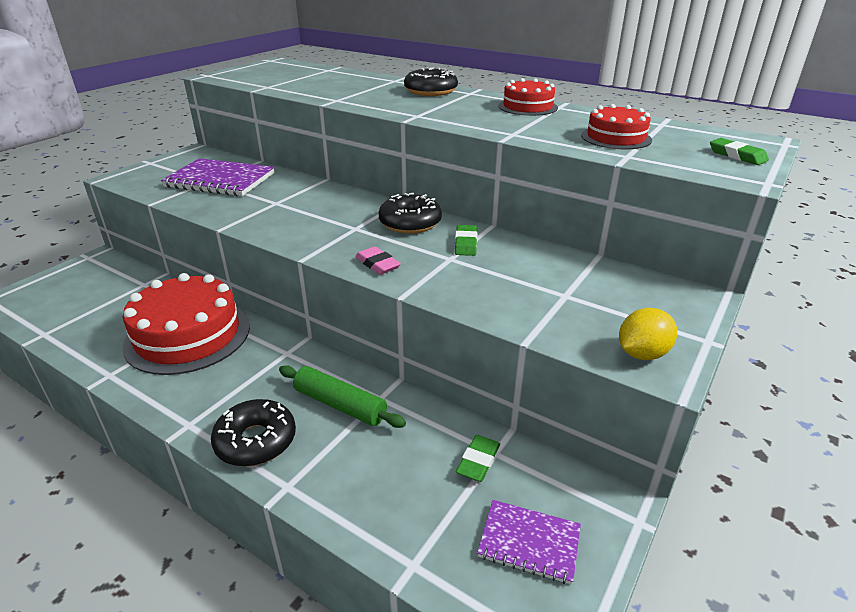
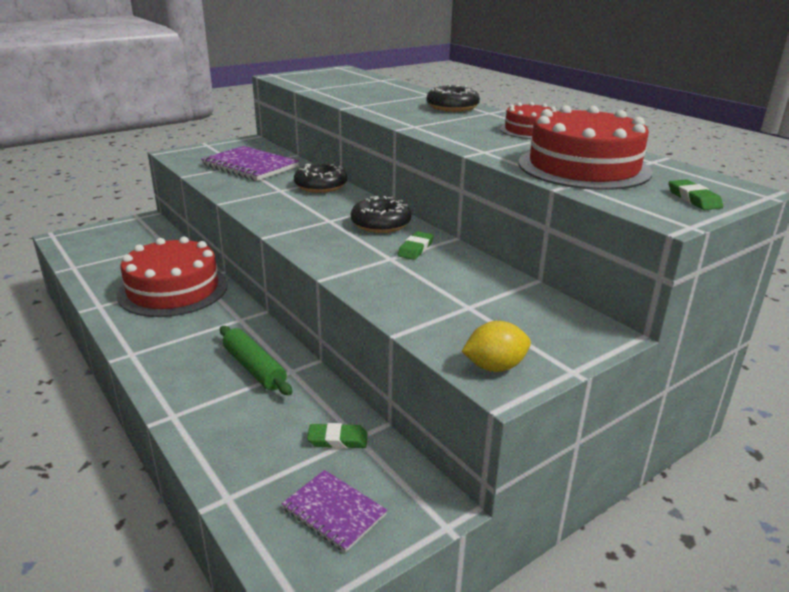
camera: 20 degrees right, 5 degrees down
black donut [211,399,296,467] -> black donut moved to [294,163,347,193]
pink eraser [355,246,401,275] -> none
green eraser [456,435,500,482] -> green eraser turned 45 degrees clockwise [307,423,368,449]
red cake [581,104,652,149] -> red cake [519,105,652,190], size x1.83

